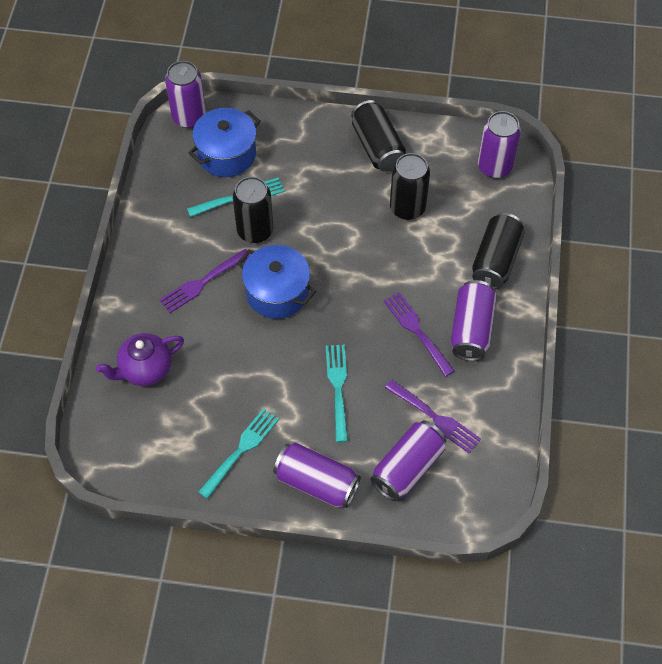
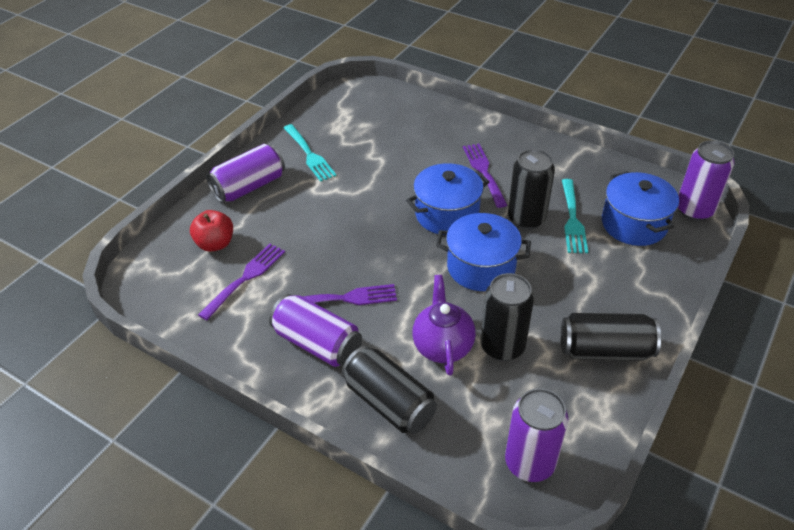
camera: 115 degrees right, 15 degrees down
purple teapot [96,333,184,386] -> purple teapot moved to [412,275,476,375]
turquoise fork [326,345,348,442] -> none
purple can [370,420,446,502] -> red apple [190,210,233,252]
purple fork [385,380,481,453] -> purple fork turned 150 degrees clockwise [198,243,285,320]
none -> blue pot [436,213,531,291]

